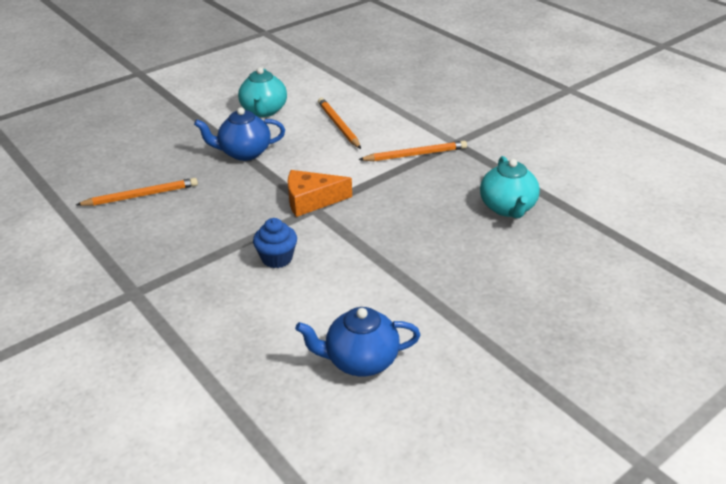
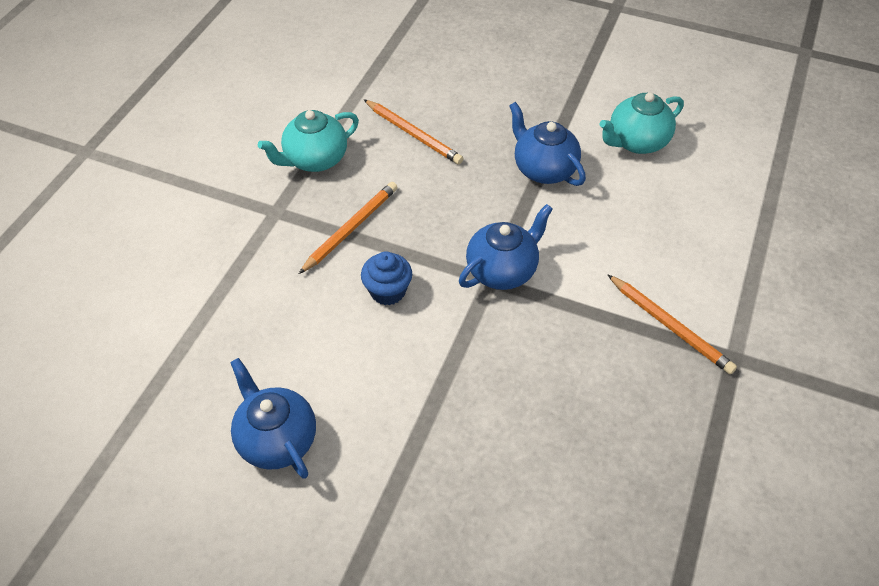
camera: 60 degrees right, 15 degrees up
orange cheese [288,170,352,217] -> blue teapot [459,204,553,290]
orange pencil [318,98,361,149] -> orange pencil moved to [299,182,397,274]
turquoise teapot [480,156,540,218] -> turquoise teapot moved to [258,110,359,172]

